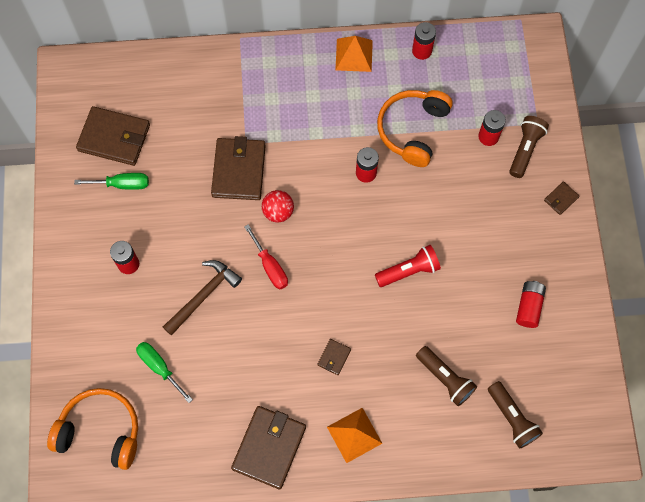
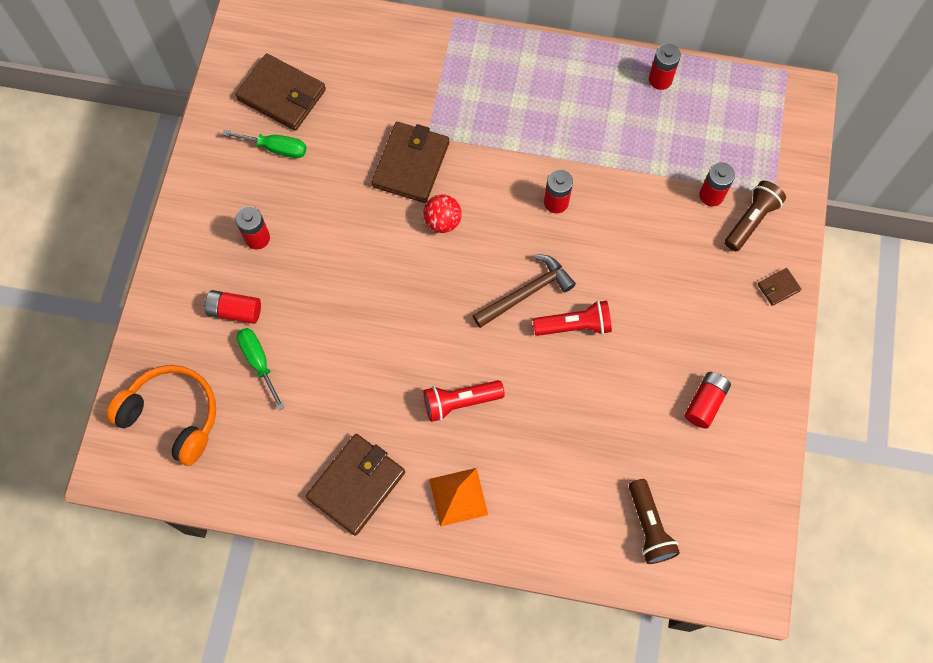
camera: 15 degrees right, 0 degrees up
brown hammer [163,260,242,336] -> brown hammer moved to [473,254,576,328]
red screwdriver [244,224,288,289] -> none
brown wallet [318,339,351,375] -> red flashlight [424,380,505,422]
orange pyramid [335,36,373,72] -> none
orange headphones [377,90,453,167] -> none
brown flashlight [416,346,477,406] -> none
none -> red battery [204,290,261,324]

